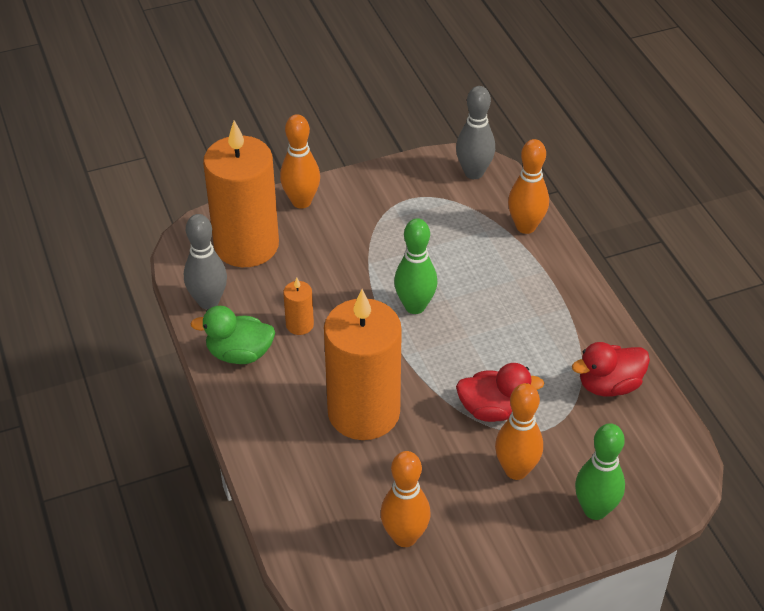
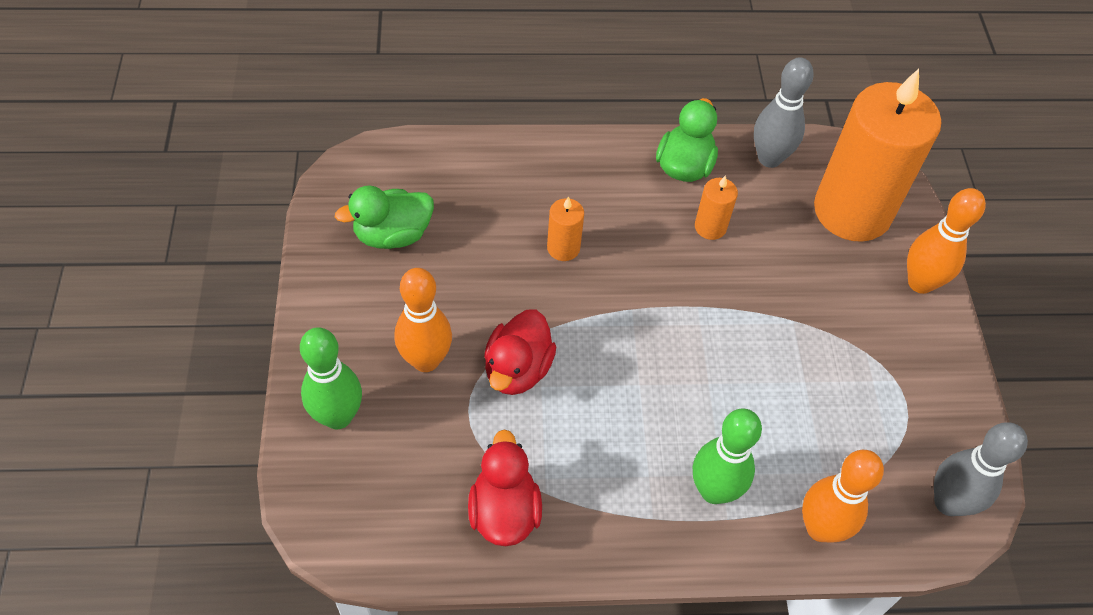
camera: 105 degrees right, 10 degrees up
orange candle [324,289,402,440] -> orange candle [547,196,584,261], size x0.41
orange bowling pin [380,451,430,547] -> green duck [335,185,434,249]
green bowling pin [394,218,437,314] -> green bowling pin moved to [693,409,762,504]

